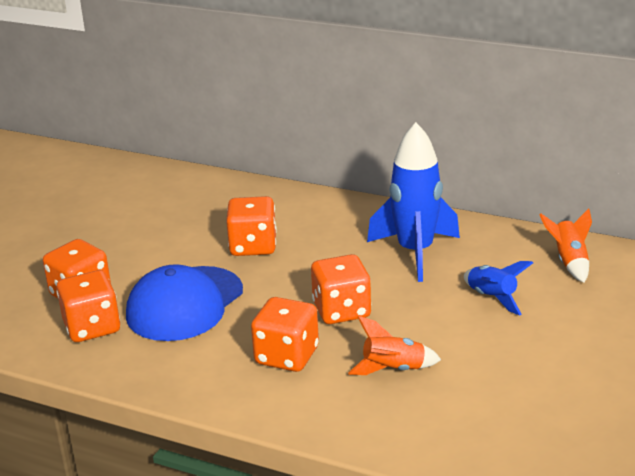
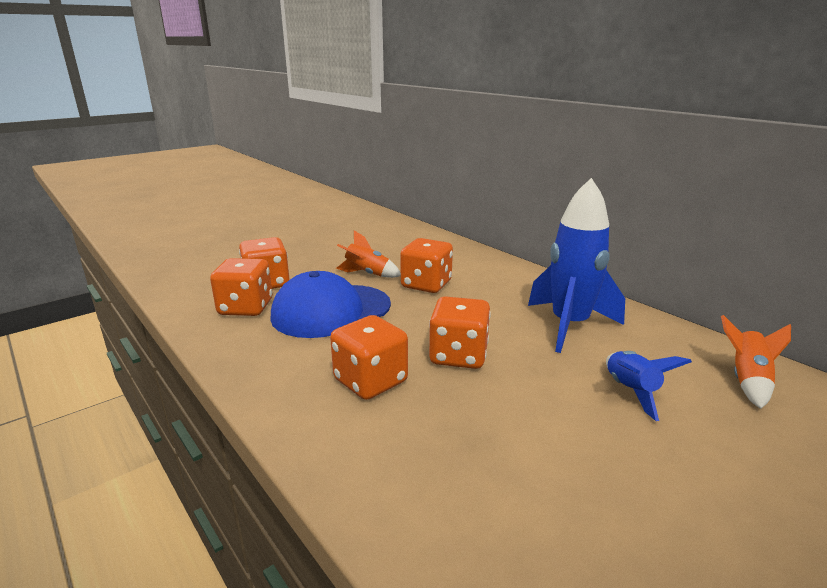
camera: 25 degrees right, 5 degrees down
orange rocket [348,316,441,375] -> orange rocket moved to [336,230,401,278]

